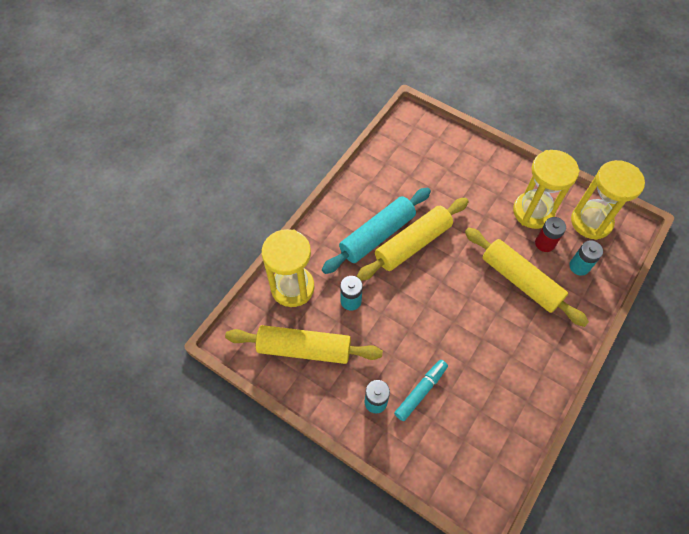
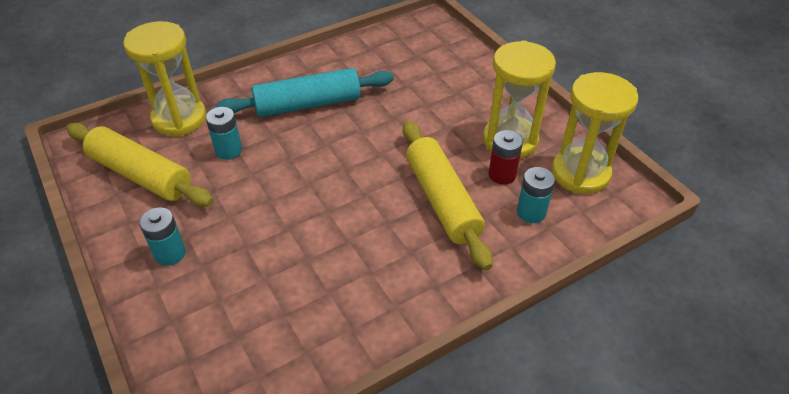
camera: 25 degrees right, 15 degrees down
yellow rolling pin [357,198,469,281] -> none
turquoise marker [394,360,448,421] -> none

